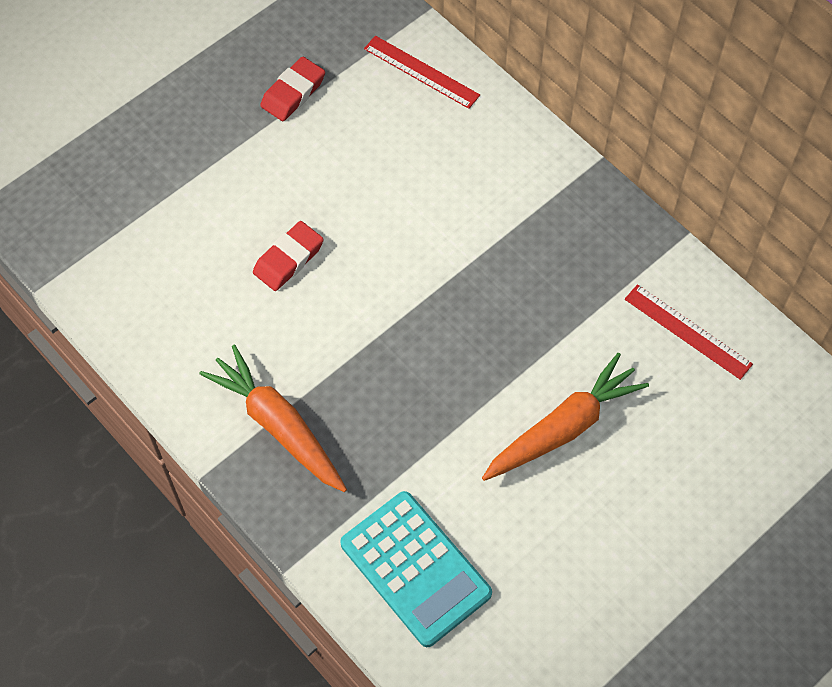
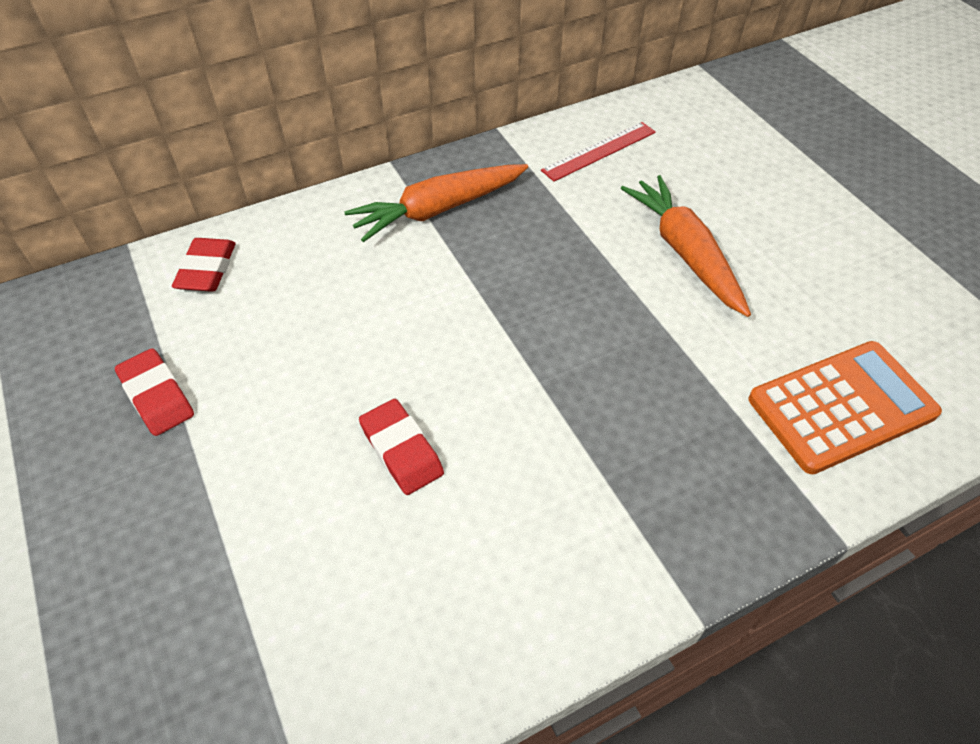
camera: 75 degrees left, 10 degrees down
orange carrot [200,345,347,492] -> orange carrot moved to [344,164,528,242]
turquoise calculator [340,491,492,647] -> orange calculator [748,341,942,474]
red ruler [364,36,480,109] -> red eraser [172,238,236,292]

